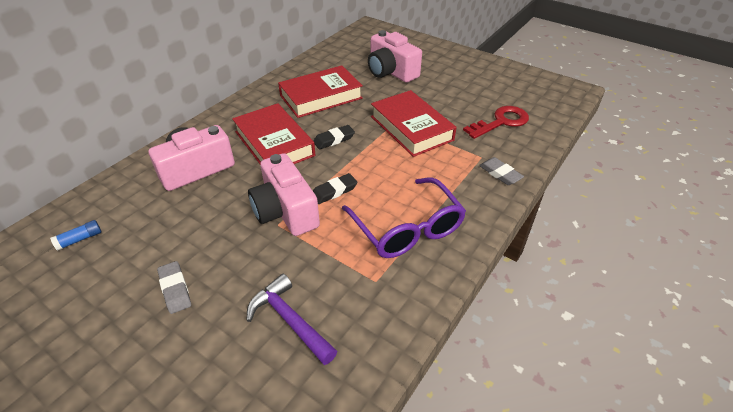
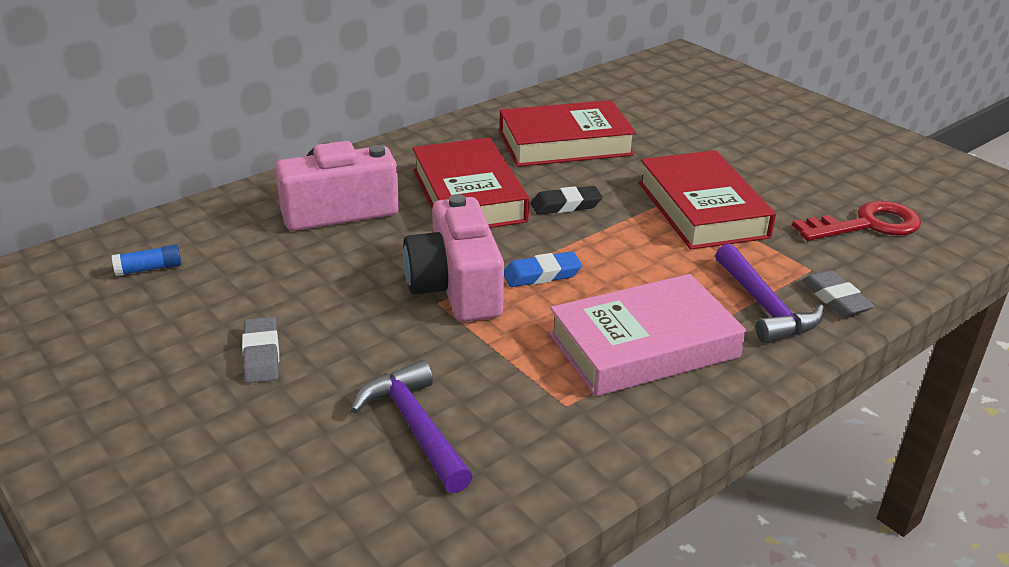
camera: 15 degrees right, 10 degrees down
black eraser [313,173,358,204] -> blue eraser [504,251,582,287]
purple glasses [342,177,466,258] -> pink book [549,274,746,397]
pink camera [368,30,422,83] -> none
none -> purple hammer [715,244,824,343]

